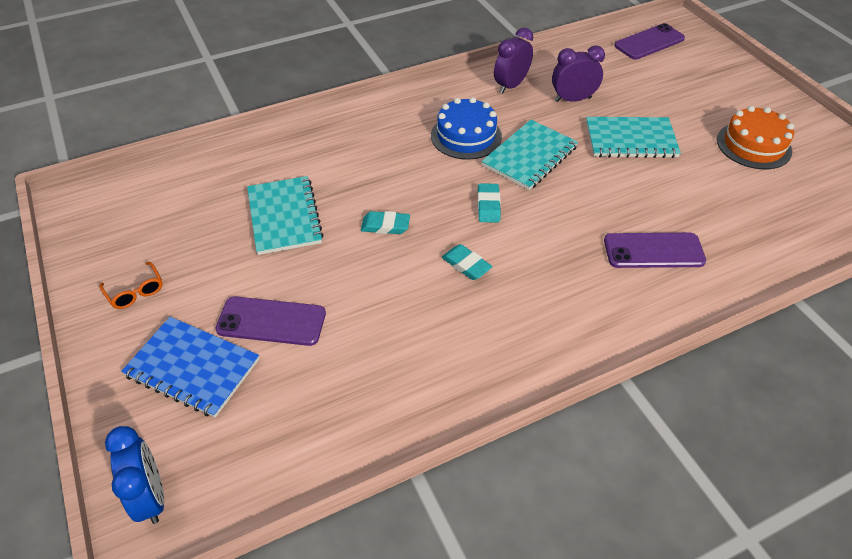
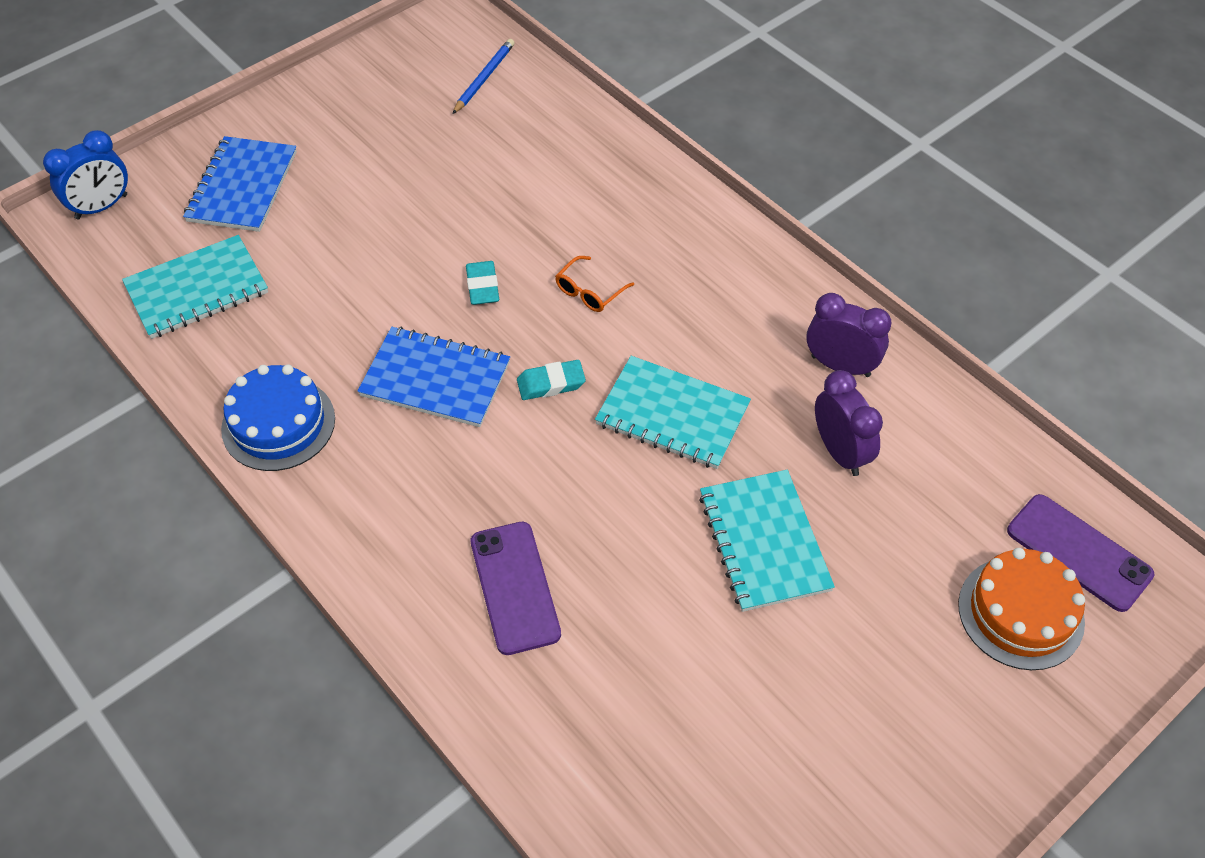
camera: 75 degrees right, 5 degrees up
orange glasses [99,262,162,309] -> orange glasses moved to [555,256,634,312]
purple phone [215,296,326,346] -> none
turquoise notebook [247,176,323,255] -> turquoise notebook moved to [122,235,268,339]
blue cake [431,97,502,160] -> blue cake moved to [221,365,335,471]
turquoise eraser [442,244,493,280] -> blue notebook [357,326,510,427]
orange cake [717,106,794,169] -> orange cake moved to [958,548,1085,670]
none -> blue pencil [453,39,515,114]

